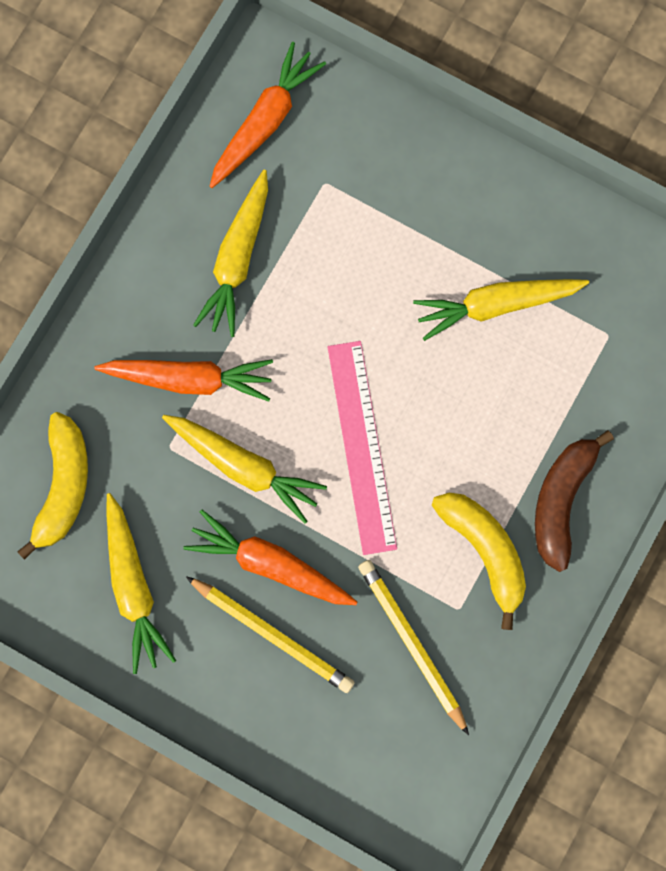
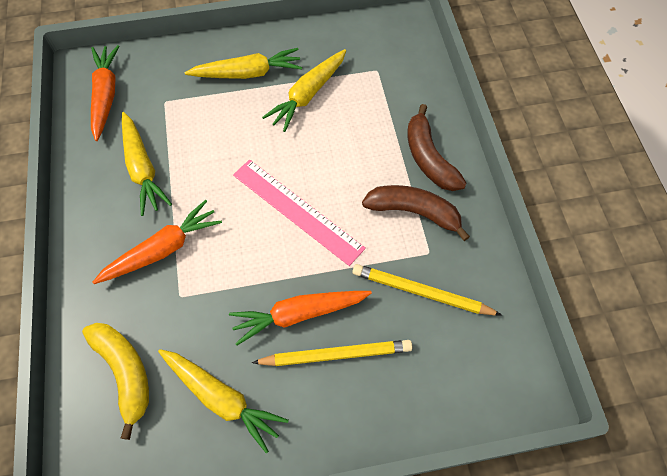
camera: 40 degrees left, 15 degrees down
yellow carrot [162,415,327,524] -> yellow carrot moved to [184,48,302,79]
yellow banana [432,493,526,630] -> brown banana [362,185,470,241]

